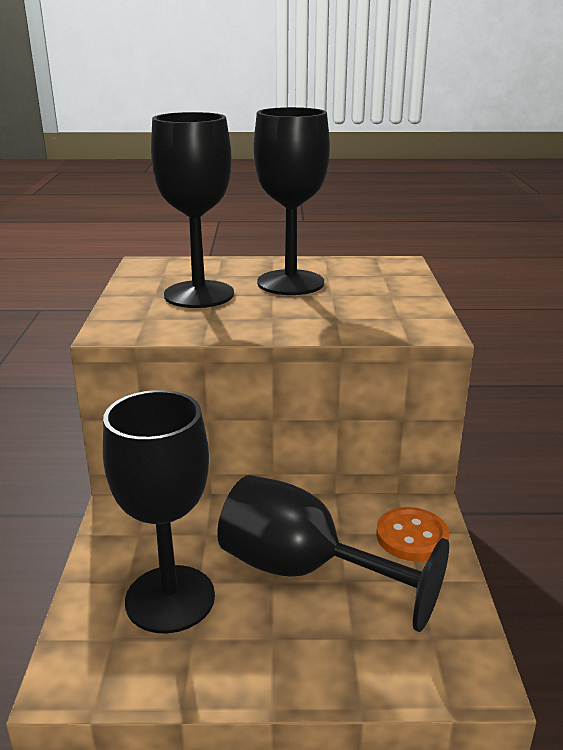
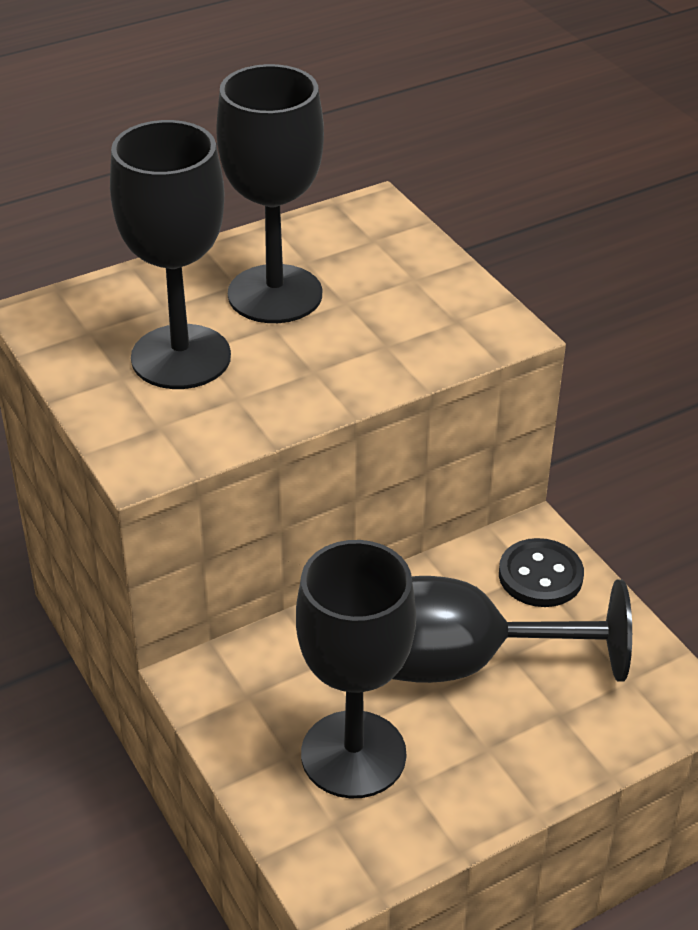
camera: 30 degrees left, 15 degrees up
orange button [376,507,449,561] -> black button [499,538,584,607]

